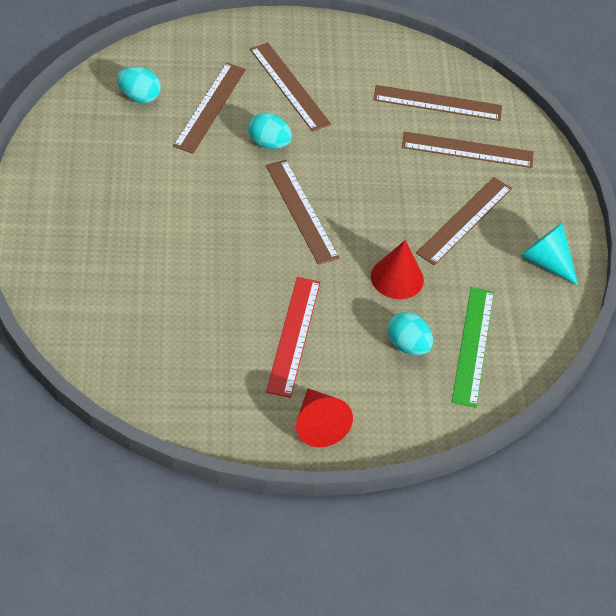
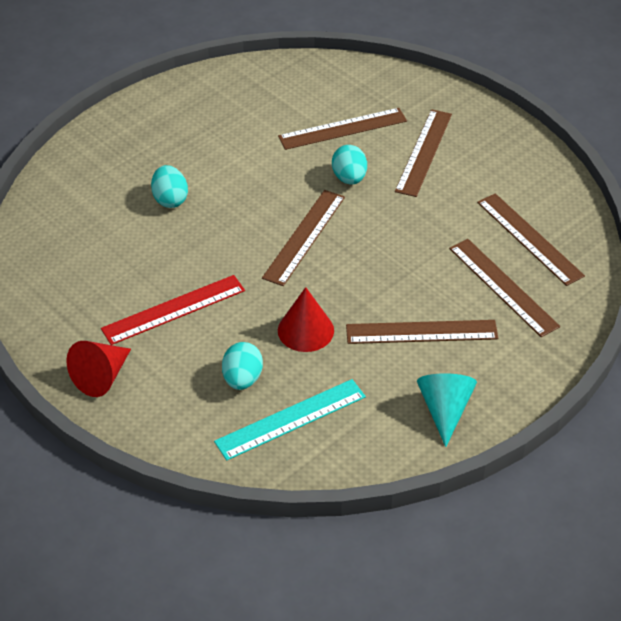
camera: 55 degrees right, 5 degrees down
turquoise egg [117,66,161,103] -> turquoise egg moved to [151,165,188,208]
green ruler [452,287,494,408] -> turquoise ruler [214,379,366,461]

